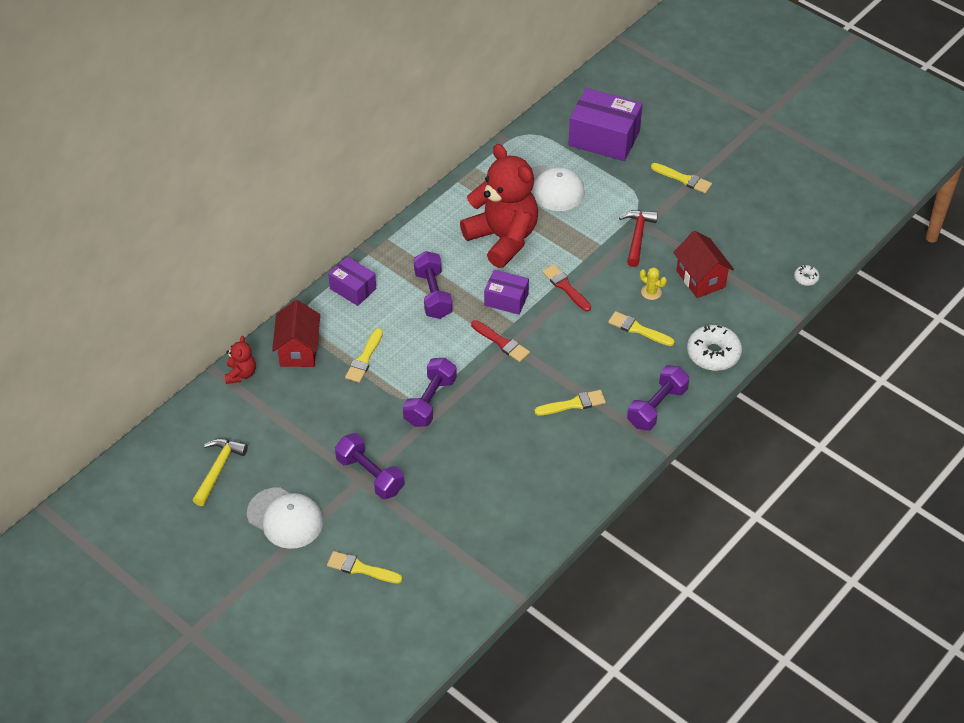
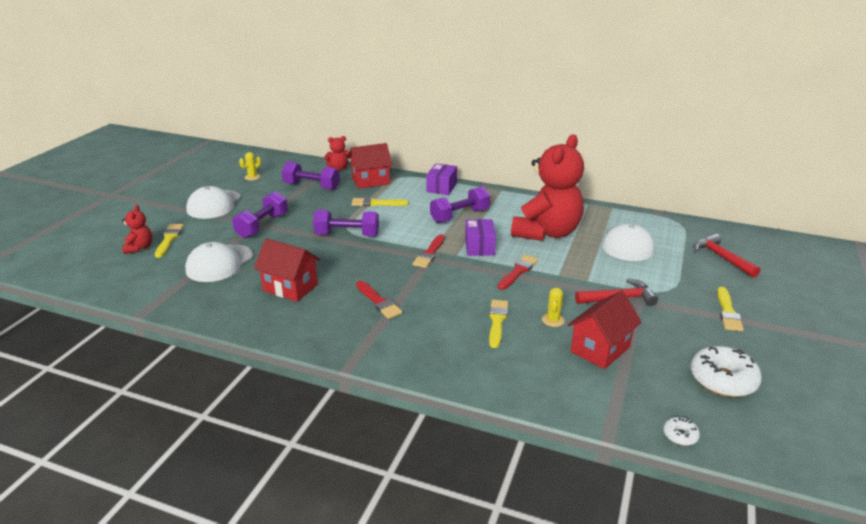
camera: 70 degrees right, 20 degrees down
yellow hammer [193,439,248,506] -> yellow cactus [239,152,261,180]
yellow brush [534,390,606,415] -> red brush [356,281,403,319]
purple box [568,88,643,161] -> red hammer [694,234,760,278]
purple dumbbell [627,365,689,431] -> purple dumbbell moved to [282,161,340,190]
white donut [687,325,742,371] -> white donut moved to [691,346,762,397]
none -> red teddy bear [122,205,152,254]
none -> white cap [185,242,253,282]
none -> red house [254,238,321,302]

